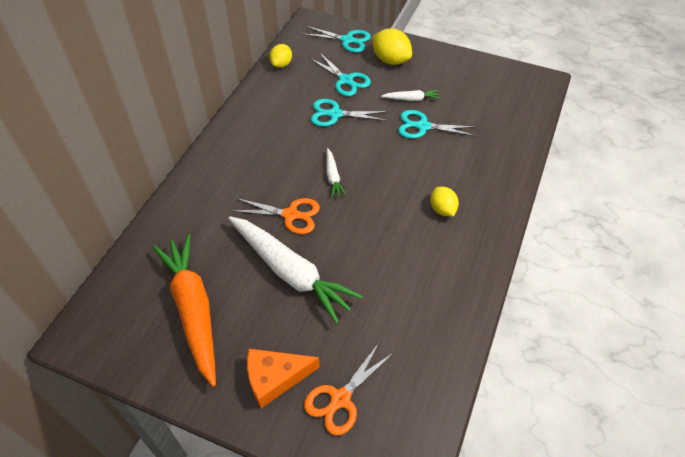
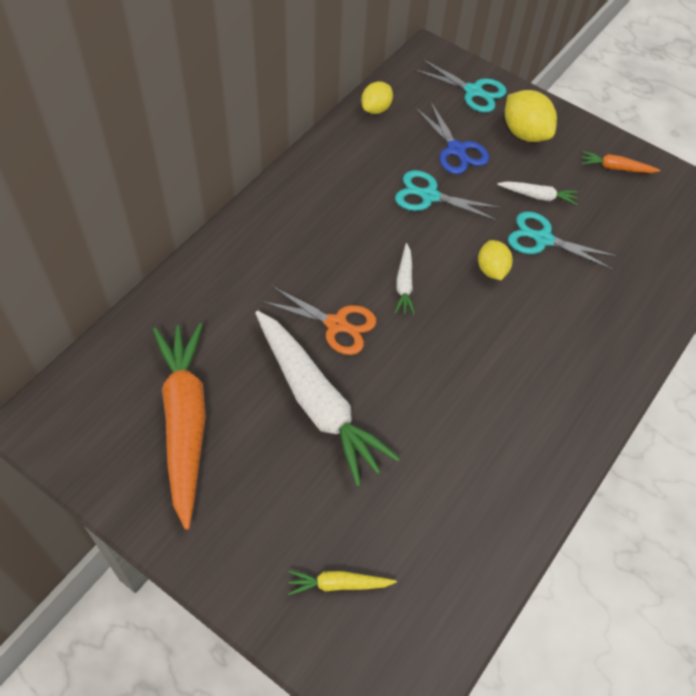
camera: 10 degrees right, 5 degrees up
orange cheese [247,349,320,408] -> none
orange scissors [304,343,393,436] -> yellow carrot [288,570,397,595]
turquoise scissors [309,52,371,96] -> blue scissors [415,103,489,174]
yellow lemon [430,187,459,216] -> yellow lemon moved to [478,240,513,280]
none -> orange carrot [581,151,660,173]

